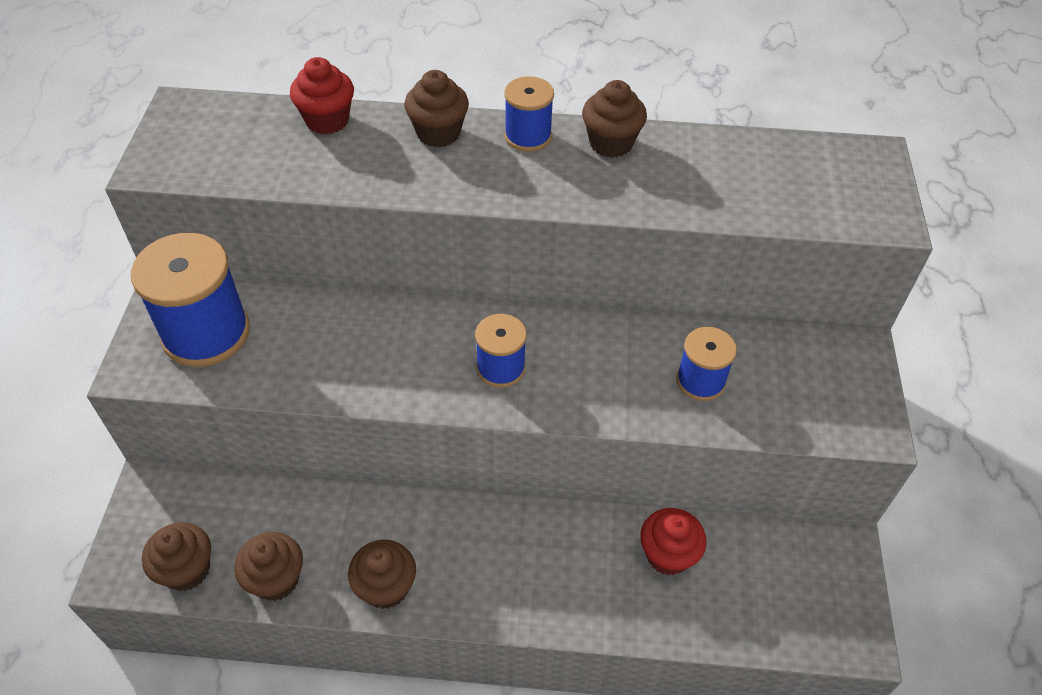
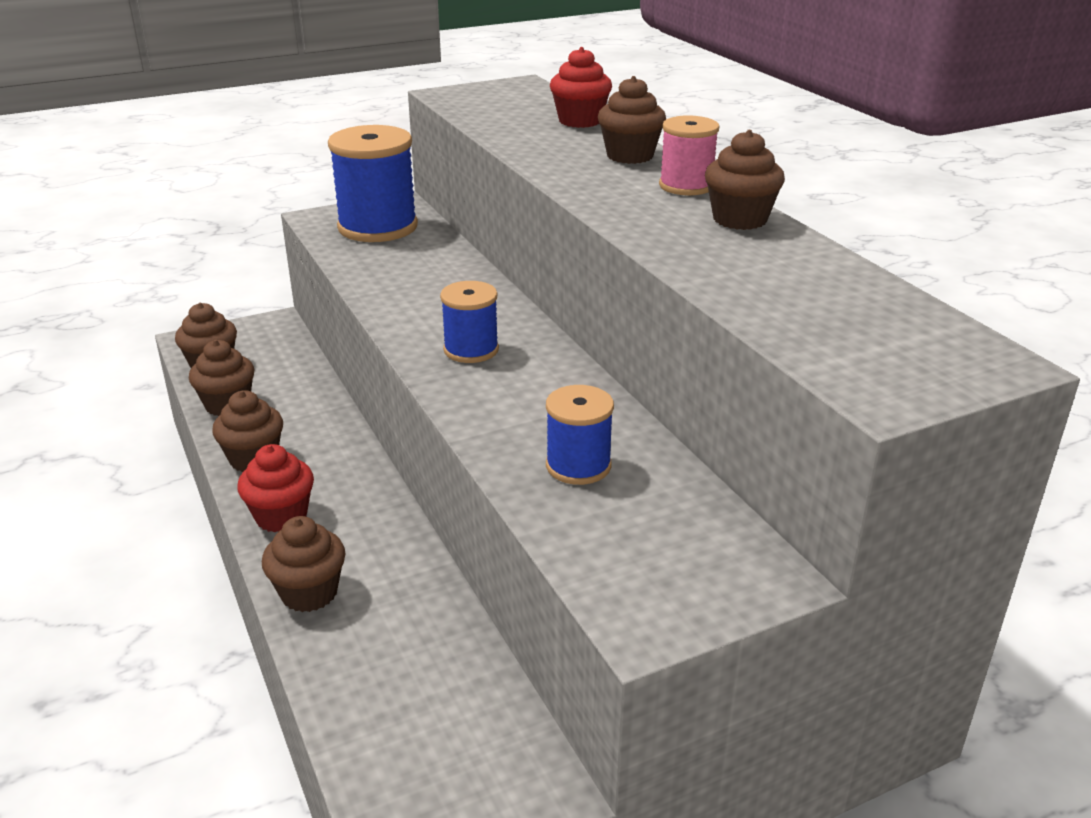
camera: 60 degrees right, 20 degrees down
blue spool [504,76,554,152] -> pink spool [659,115,719,195]
red cupcake [640,508,706,575] -> red cupcake moved to [237,444,314,532]
none -> brown cupcake [262,516,346,612]

